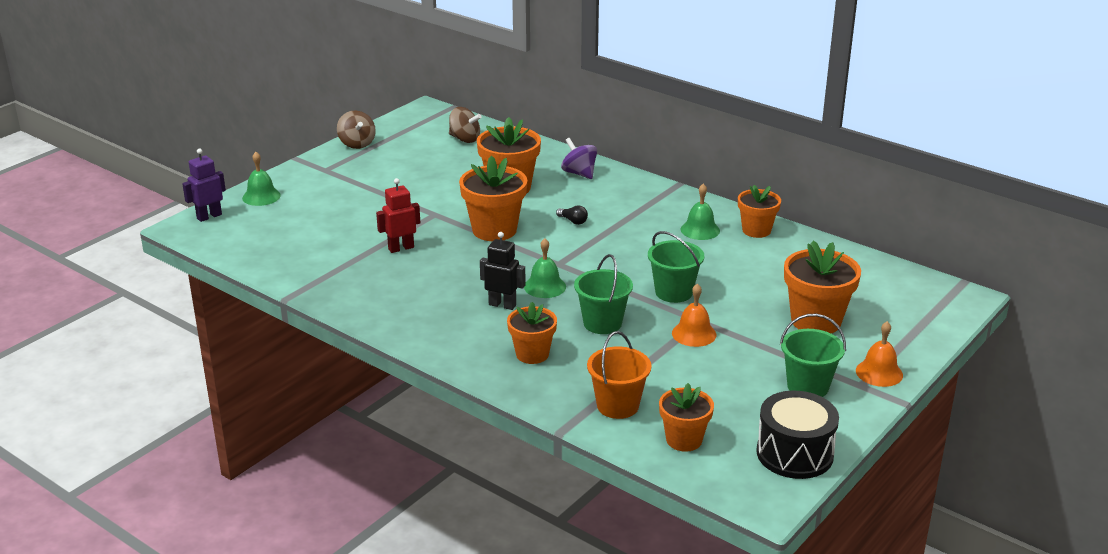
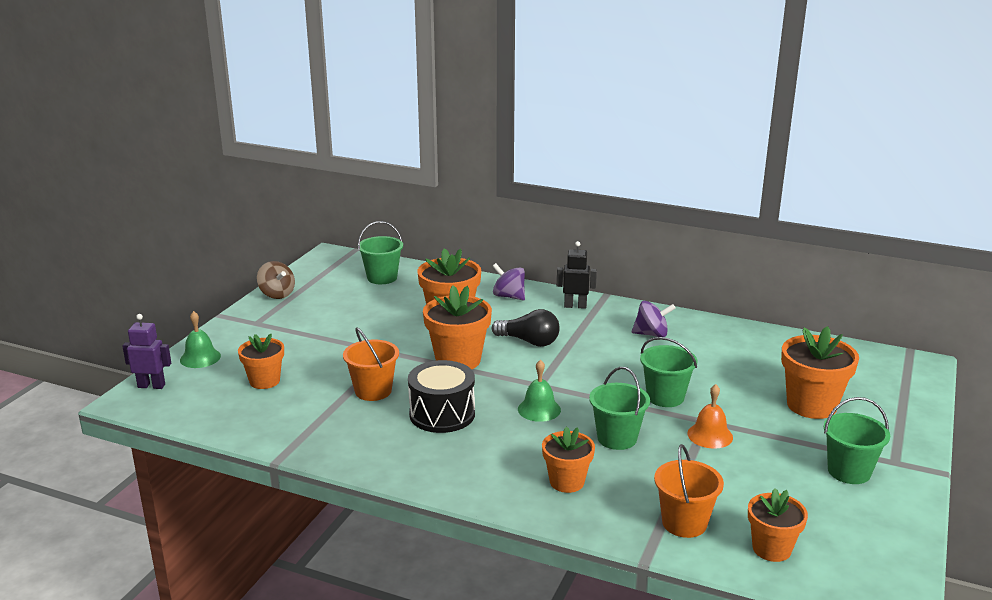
camera: 15 degrees left, 5 degrees down
purple robot [182,149,226,222] -> purple robot turned 60 degrees clockwise [122,314,171,389]
red robot [376,178,420,253] -> orange bucket [343,327,399,401]
brown spinning top [449,107,482,143] -> green bucket [358,221,403,284]
black robot [480,232,526,310] -> black robot moved to [557,241,597,309]
black light bulb [556,205,588,225] -> black light bulb [492,309,560,347], size x1.96
green bell [681,184,720,240] -> purple spinning top [632,301,676,337]
orange flower pot [738,185,781,238] -> orange flower pot moved to [238,334,284,389]
black drum [756,391,839,479] -> black drum moved to [408,360,475,433]
orange bell [856,321,903,387] -> none

